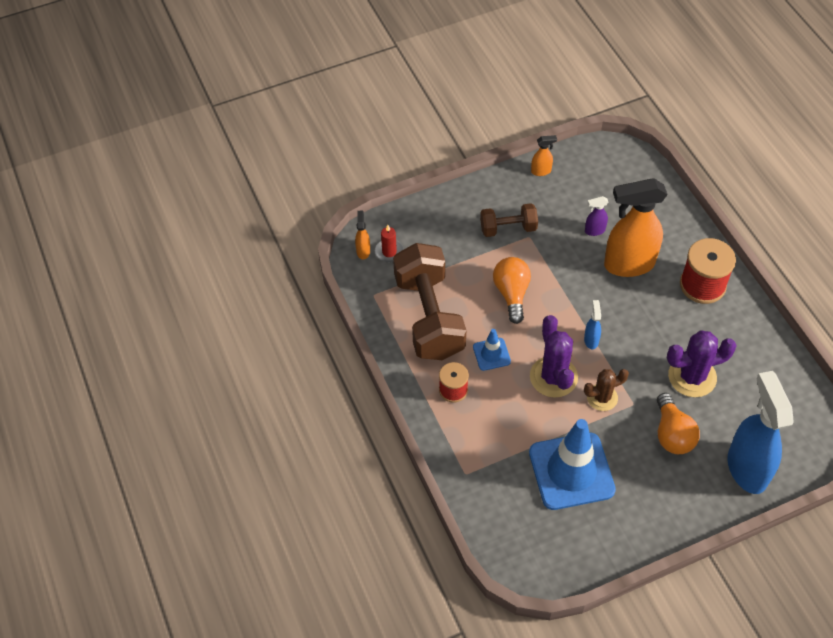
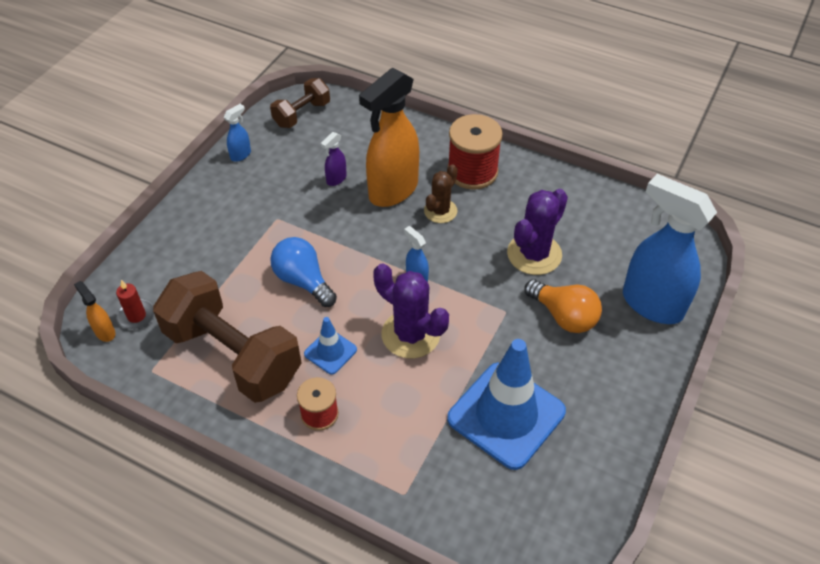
camera: 40 degrees left, 5 degrees down
brown dumbbell [480,203,538,237] -> brown dumbbell moved to [270,78,330,128]
orange light bulb [493,257,531,324] -> blue light bulb [270,237,337,307]
orange spray bottle [531,135,557,176] -> blue spray bottle [224,104,251,162]
brown cactus [584,369,629,411] -> brown cactus moved to [424,164,458,223]

